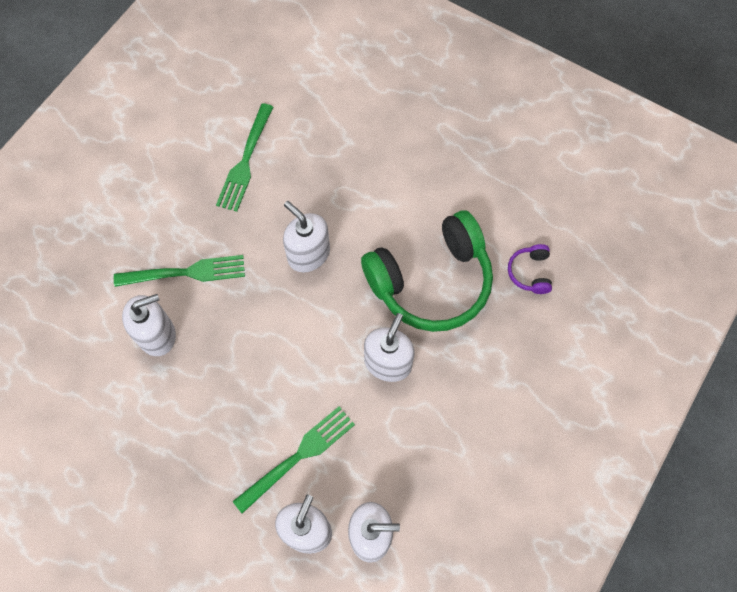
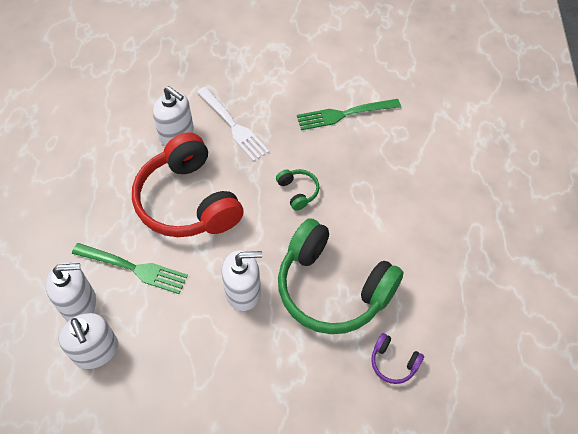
camera: 60 degrees right, 10 degrees down
green fork [114,255,245,287] -> white fork [197,87,269,161]
white soap dispenser [283,201,330,273] -> green headphones [276,169,319,211]
purple headphones [508,244,552,294] -> purple headphones turned 120 degrees counterclockwise [371,333,424,384]
none -> red headphones [132,132,244,237]

